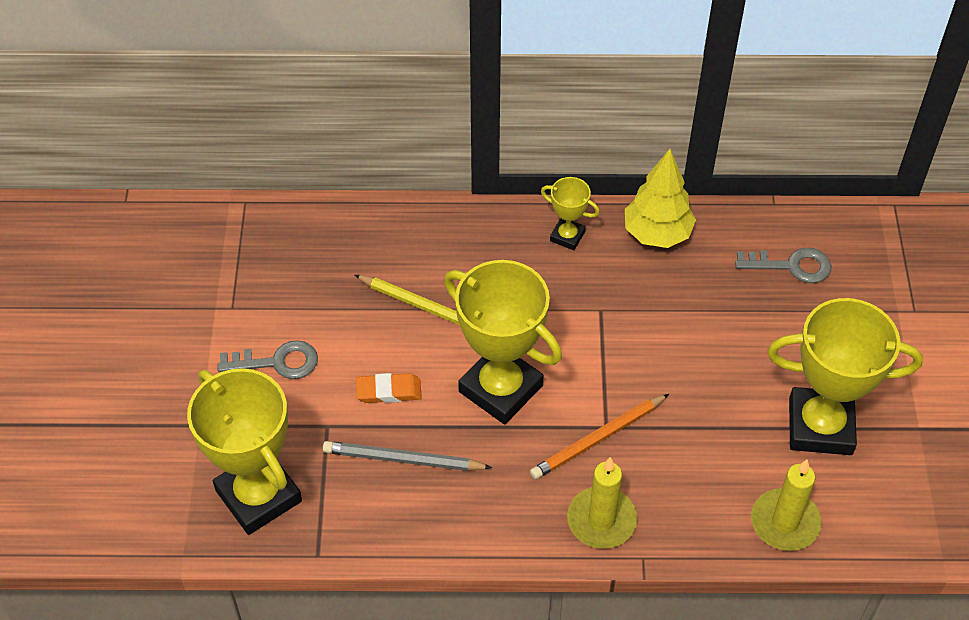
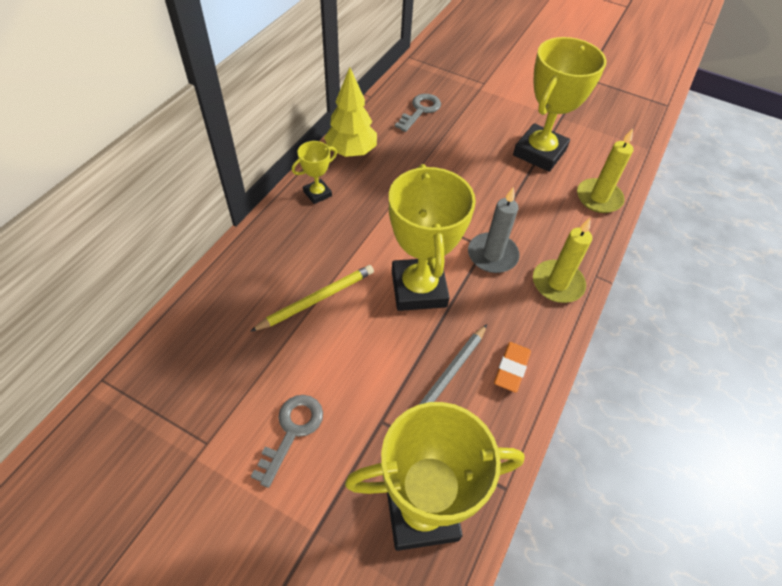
camera: 65 degrees left, 0 degrees up
orange eraser [356,373,422,403] -> orange eraser moved to [494,342,531,393]
yellow trophy [444,260,562,424] -> yellow trophy turned 75 degrees counterclockwise [389,164,476,311]
orange pencil [530,394,669,480] -> grey candle [468,187,520,273]

